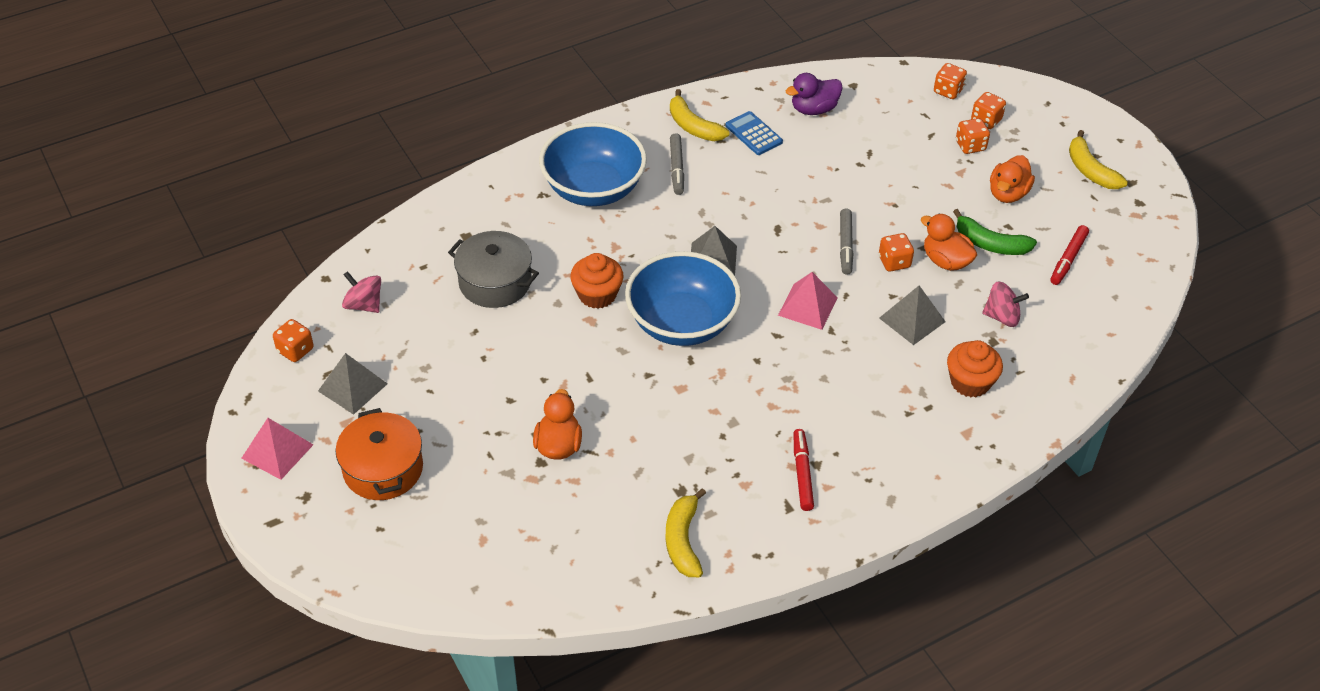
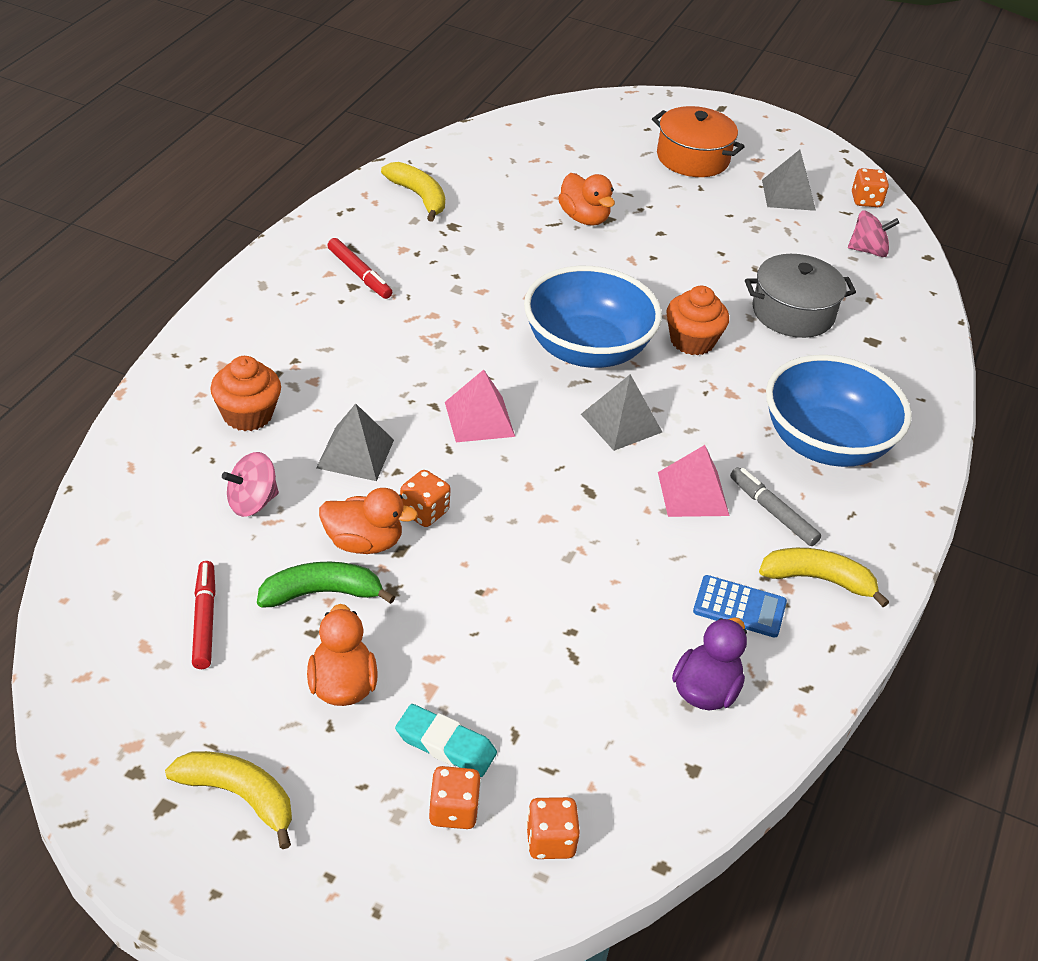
camera: 140 degrees right, 5 degrees down
pink pyramid [241,418,313,480] -> pink pyramid moved to [658,445,729,517]
grey marker [840,208,854,275] -> none
orange dice [956,118,990,154] -> turquoise eraser [395,704,497,777]

